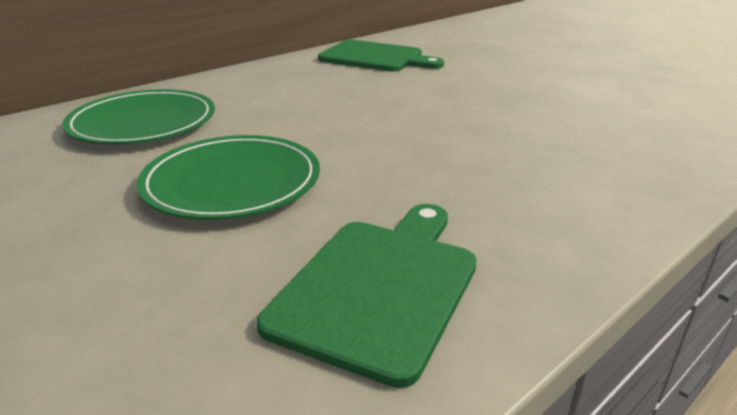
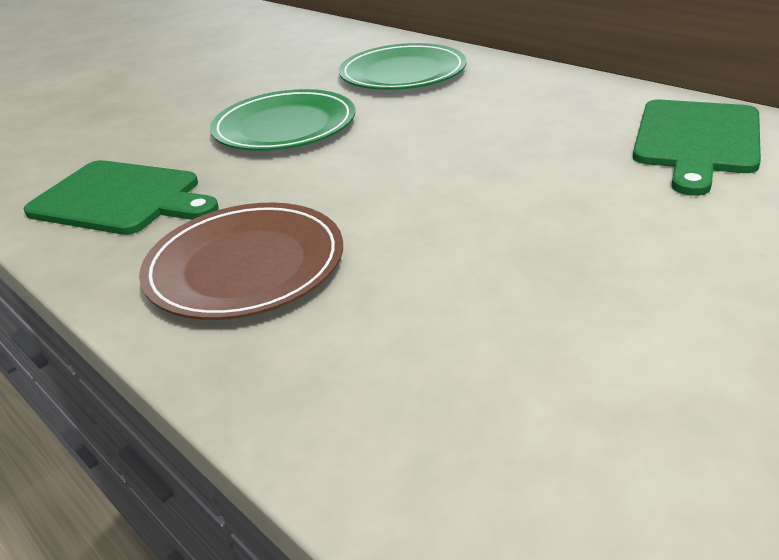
camera: 90 degrees right, 5 degrees up
none -> brown plate [139,203,343,320]

